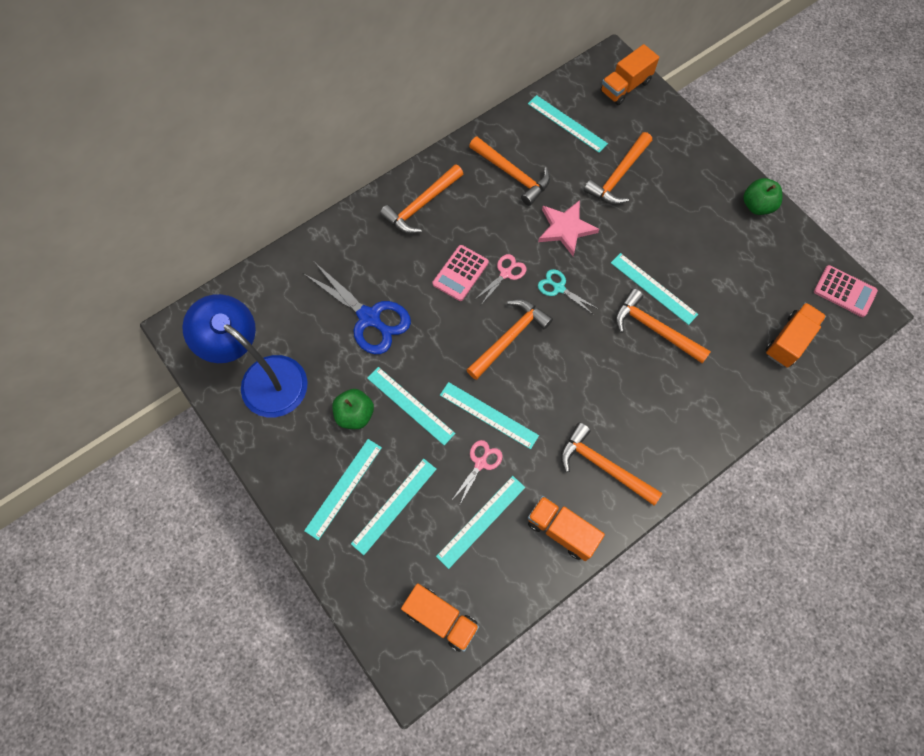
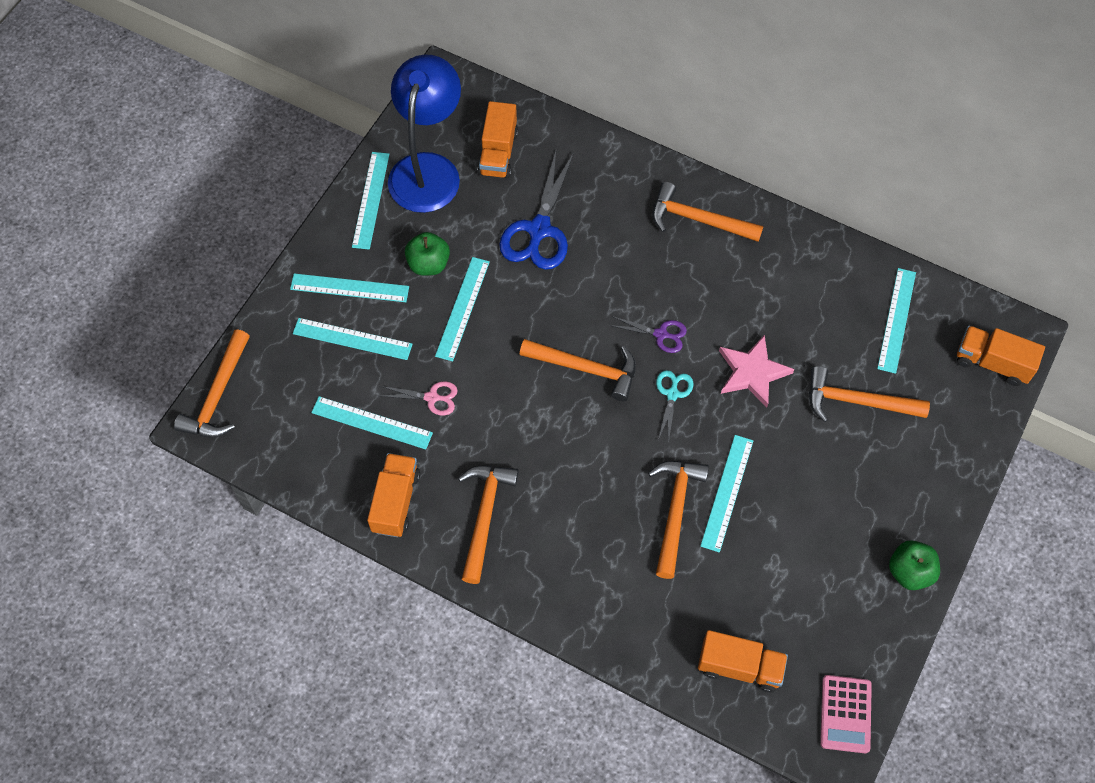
camera: 65 degrees right, 5 degrees down
orange truck [401,583,479,652] -> orange truck moved to [478,101,518,178]
pink calculator [433,245,489,301] -> none
turquoise ruler [440,382,539,449] -> turquoise ruler moved to [352,152,389,250]
orange hammer [469,137,550,206] -> orange hammer moved to [174,329,250,438]
pink scissors [474,254,527,305] -> purple scissors [609,316,687,353]

